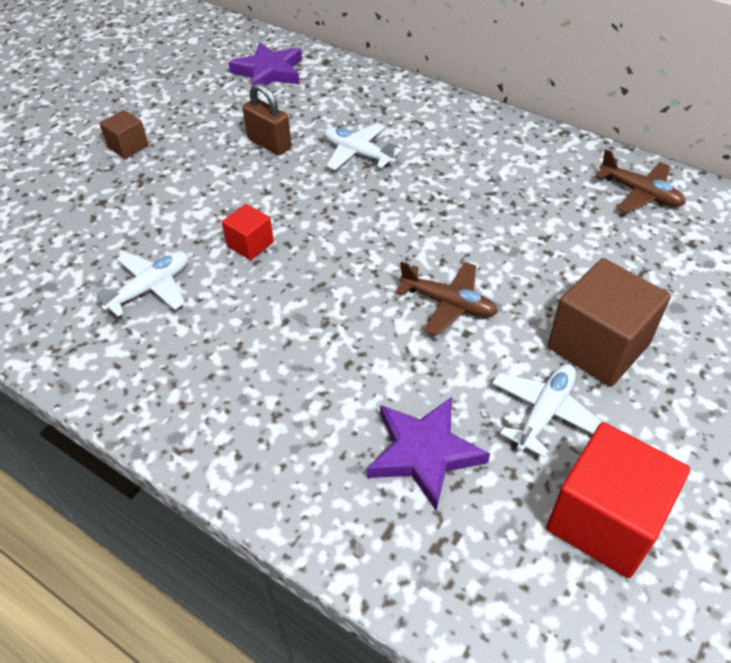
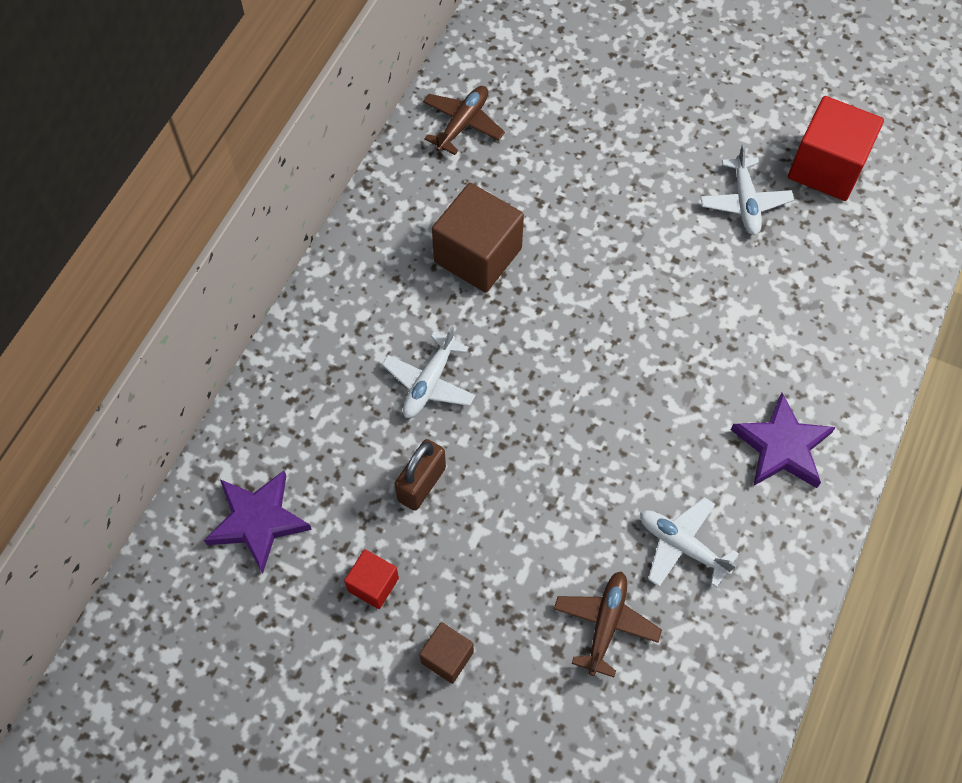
camera: 100 degrees left, 15 degrees up
red cube [222,204,274,260] -> red cube moved to [344,549,399,609]
purple star [367,397,490,510] -> purple star moved to [731,393,836,488]
brown plane [395,261,498,336] -> brown plane moved to [554,571,662,677]
white plane [492,364,601,457] -> white plane turned 120 degrees counterclockwise [701,144,794,235]
brown cube [548,258,671,387] -> brown cube moved to [432,183,524,293]

